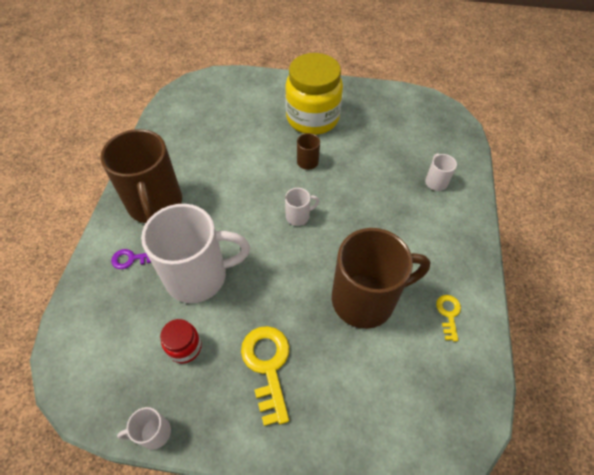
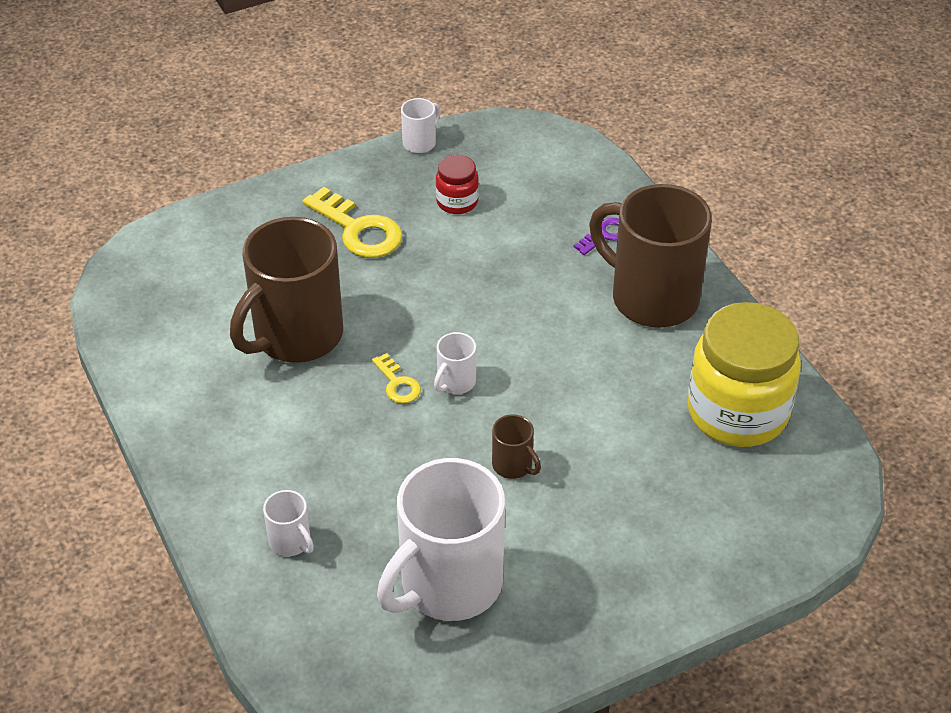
camera: 145 degrees right, 10 degrees down
white mug [141,204,250,303] -> white mug moved to [377,458,505,621]
yellow jar [285,53,343,135] -> yellow jar moved to [687,302,801,447]
yellow key [436,295,461,341] -> yellow key moved to [372,353,421,404]

